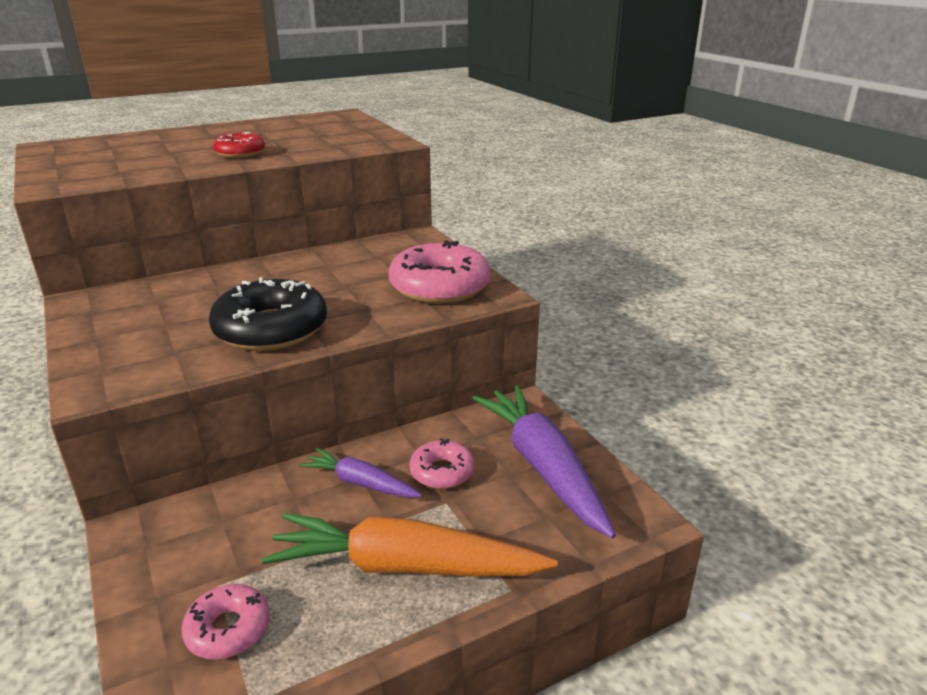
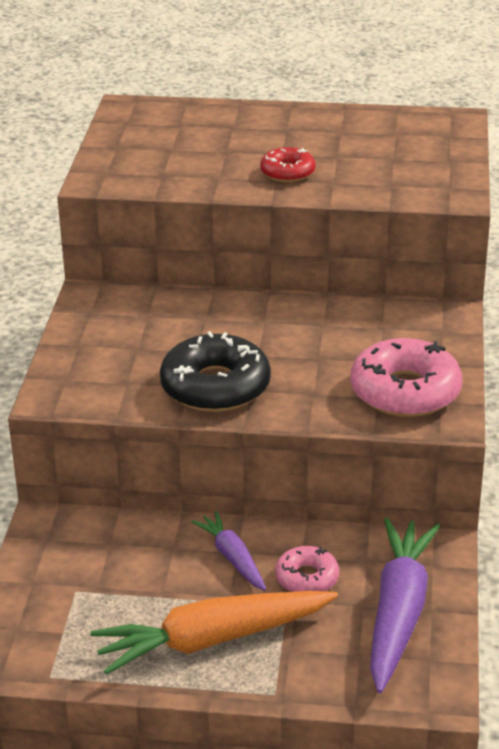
camera: 35 degrees right, 5 degrees up
pink donut [181,584,270,659] -> none
orange carrot [262,513,558,576] -> orange carrot turned 60 degrees counterclockwise [90,591,338,675]

